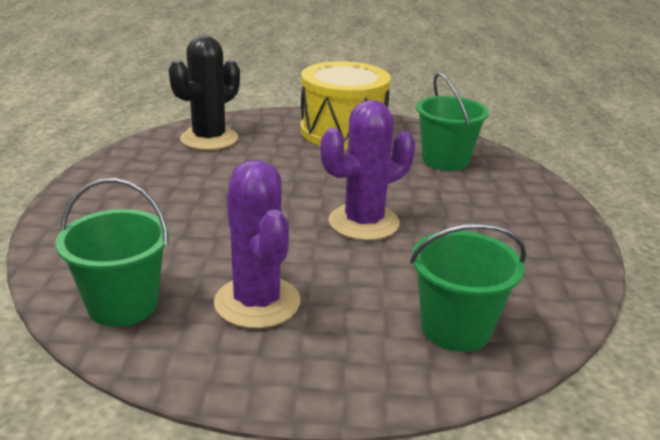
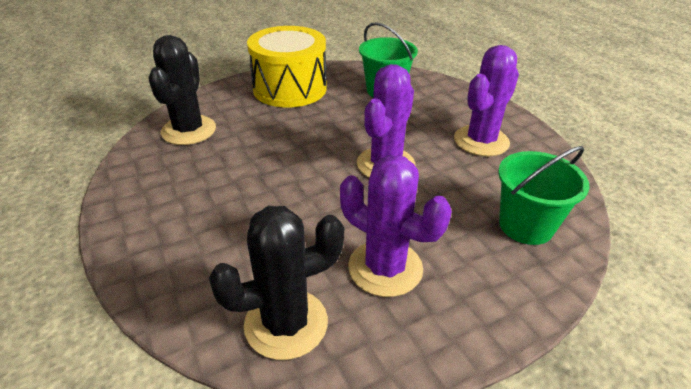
camera: 30 degrees left, 10 degrees up
green bucket [56,178,169,327] -> black cactus [209,206,344,360]
none -> purple cactus [454,45,519,156]

